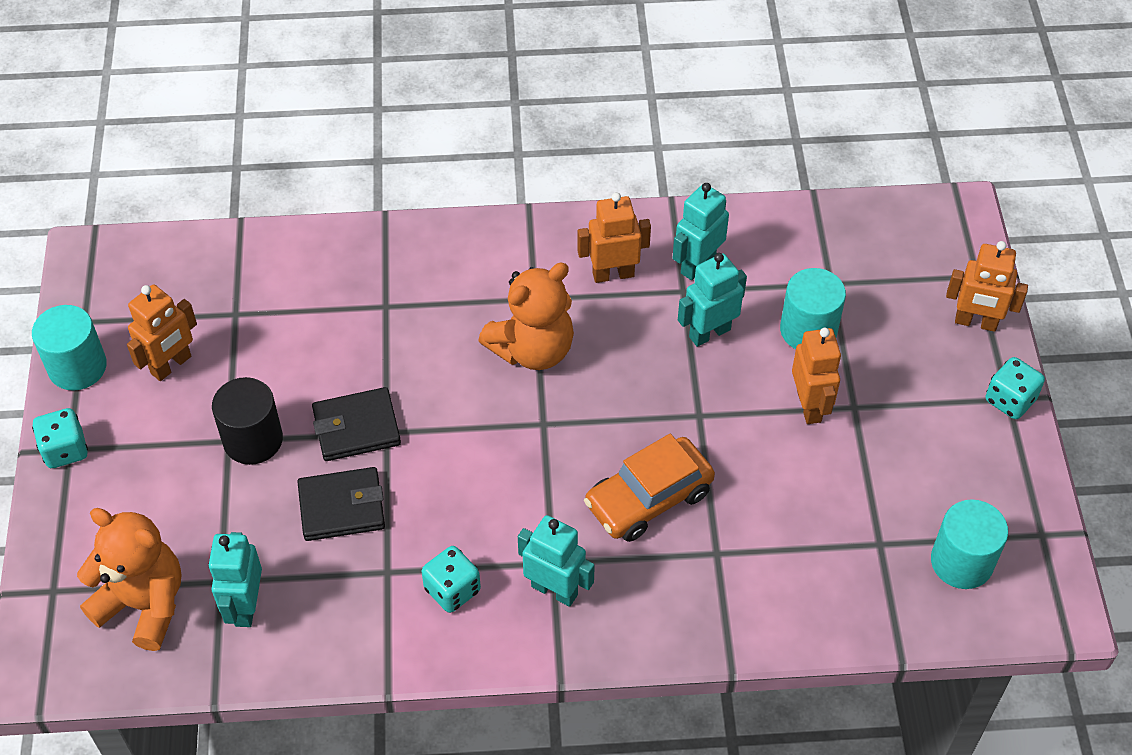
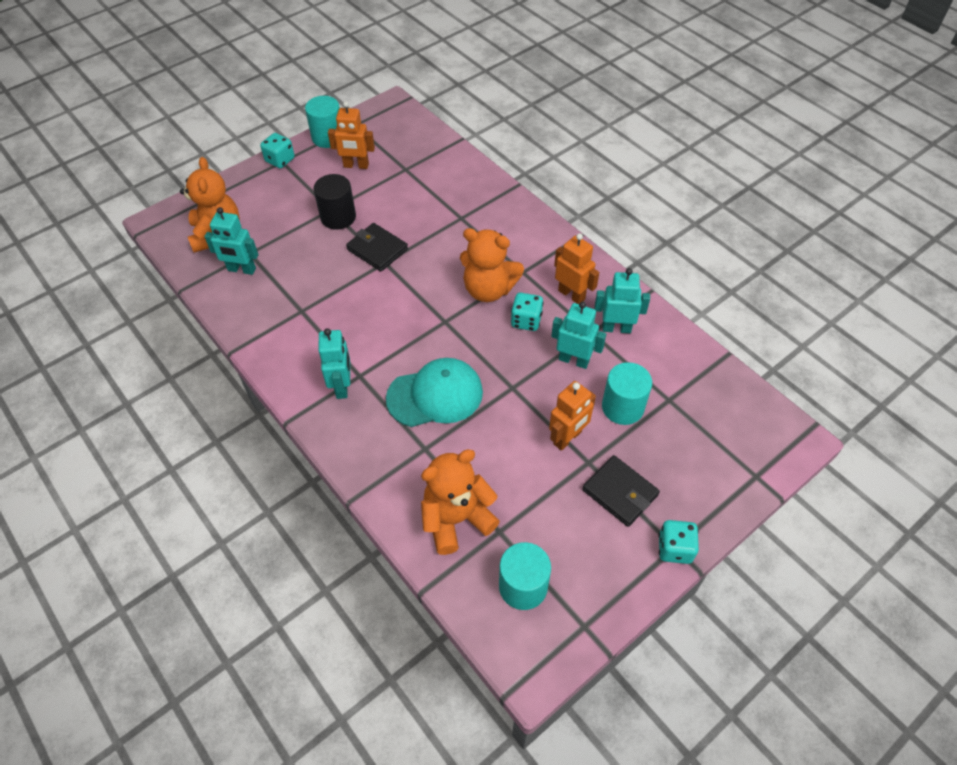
camera: 55 degrees right, 0 degrees up
turquoise robot [208,532,262,627] -> turquoise robot turned 135 degrees counterclockwise [204,207,258,275]
black wallet [297,467,385,541] -> black wallet moved to [582,455,660,527]
turquoise dice [422,546,481,613] -> turquoise dice moved to [511,293,544,331]
orange car [584,434,715,542] -> turquoise cap [386,358,483,427]
orange robot [946,241,1028,332] -> none
none -> orange teddy bear [421,449,500,555]

